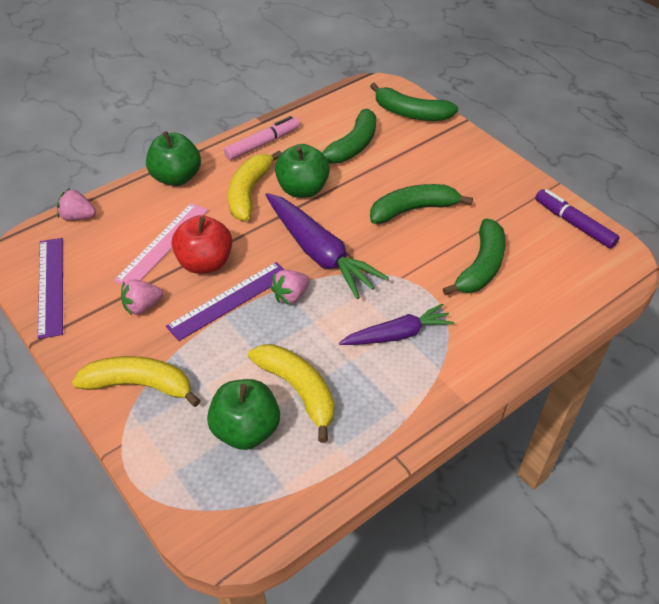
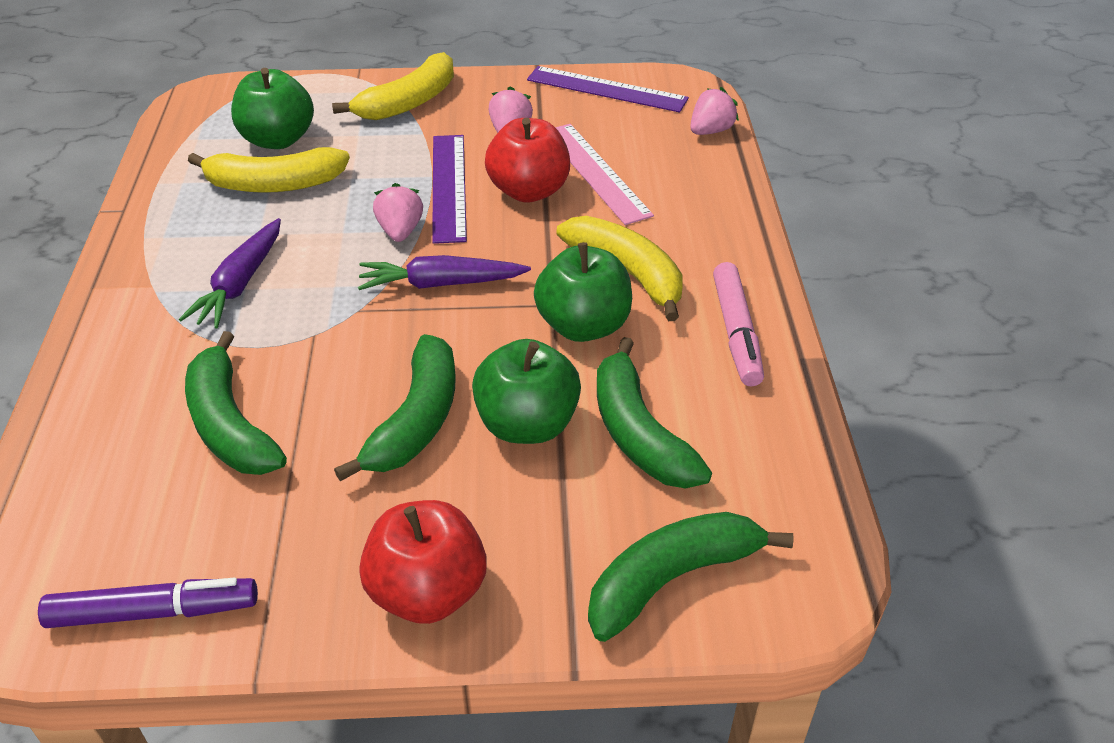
camera: 125 degrees right, 5 degrees down
green apple [146,131,201,186] -> green apple moved to [472,339,581,444]
purple carrot [266,193,389,299] -> purple carrot [358,255,531,290], size x0.63
none -> red apple [359,500,487,624]

